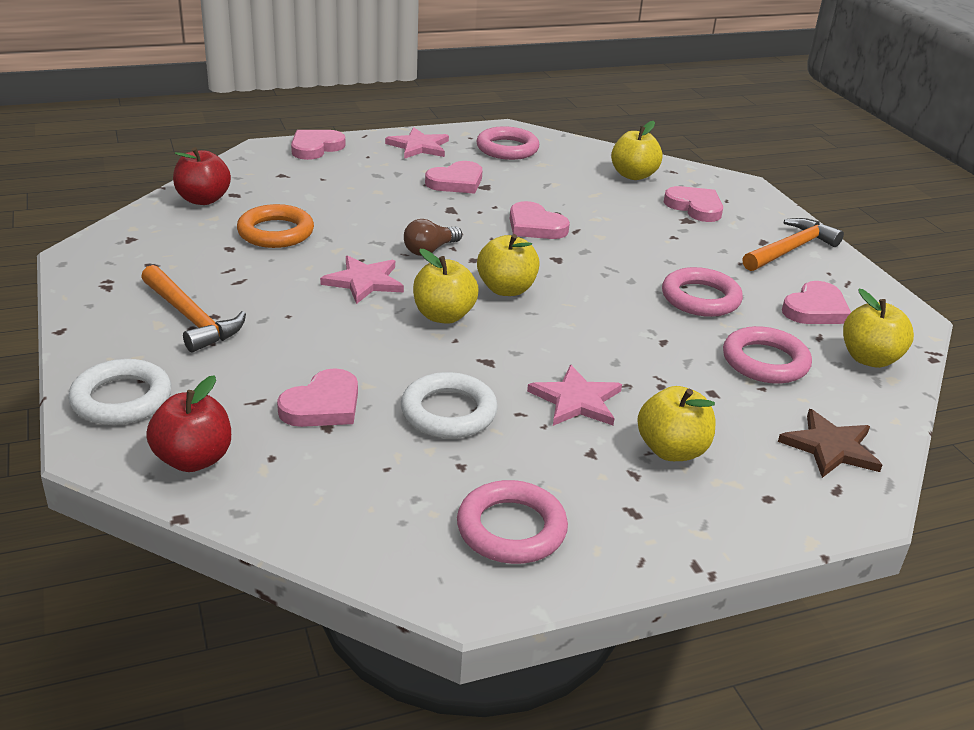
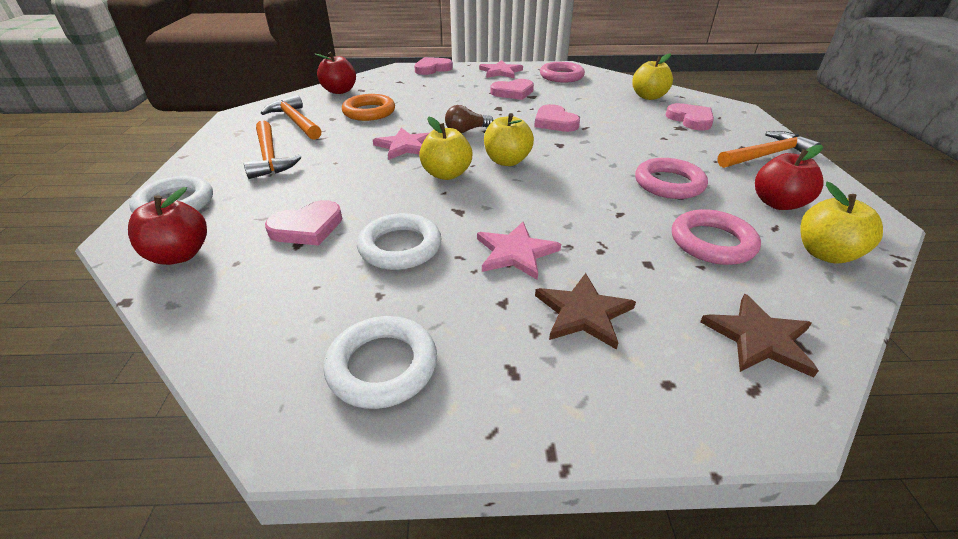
camera: 20 degrees right, 5 degrees up
pink ring [457,480,568,564] -> white ring [324,316,437,409]
yellow apple [637,386,715,461] -> brown star [535,273,636,350]
pink heart [782,281,851,324] -> red apple [755,145,824,210]
none -> orange hammer [261,95,321,140]

